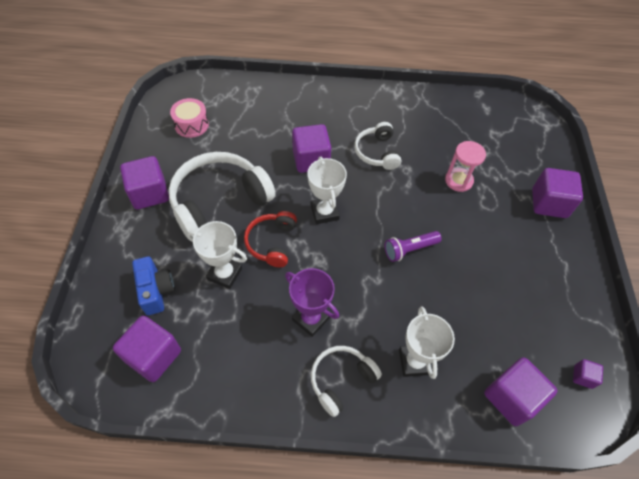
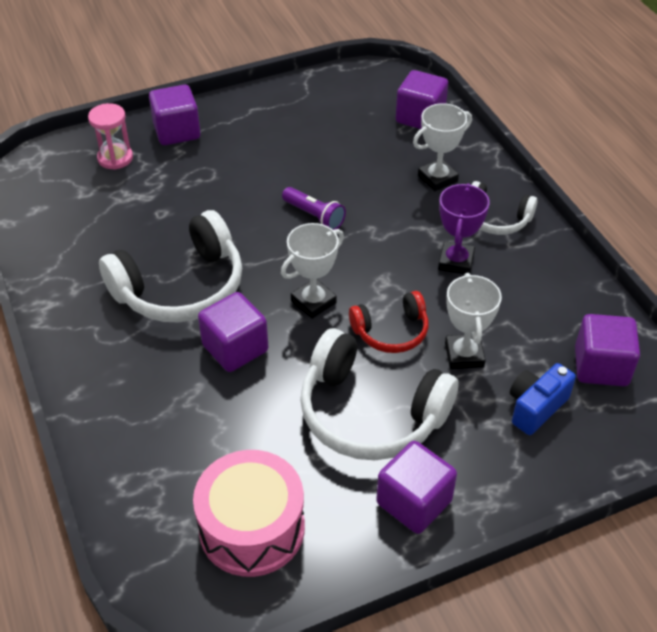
camera: 115 degrees left, 10 degrees down
pink drum [170,98,209,138] -> pink drum [193,450,305,577], size x1.69
white headphones [354,122,401,170] -> white headphones [99,210,242,323], size x1.80
pink hourglass [445,141,486,192] -> pink hourglass moved to [88,103,133,170]
purple cube [573,359,603,389] -> none

